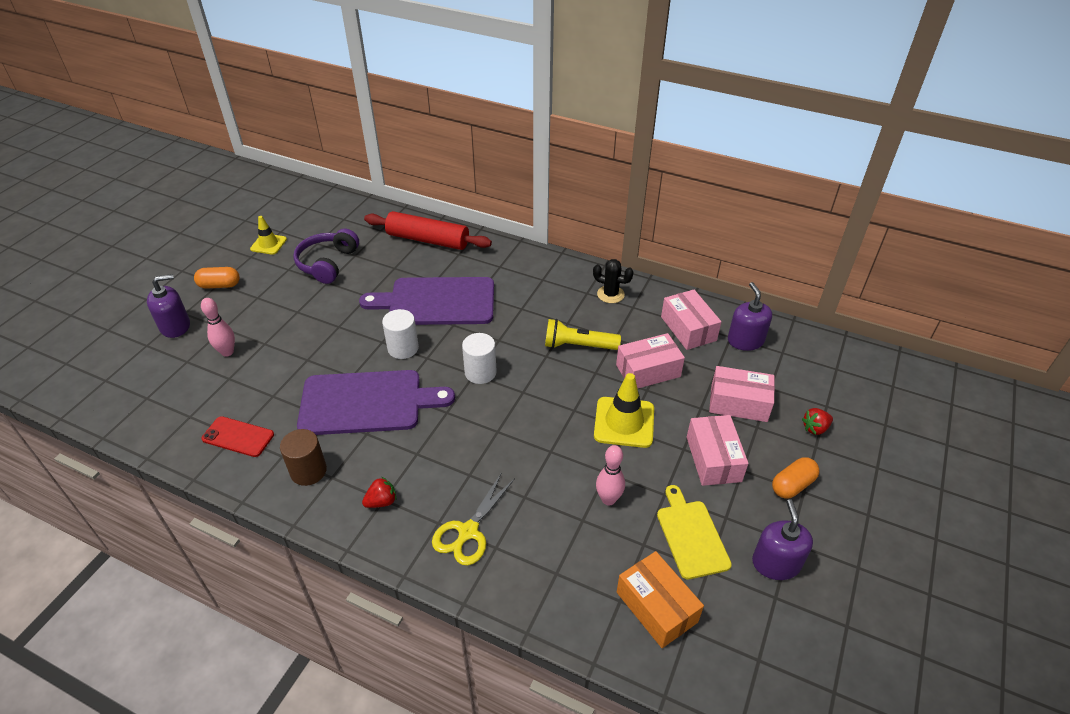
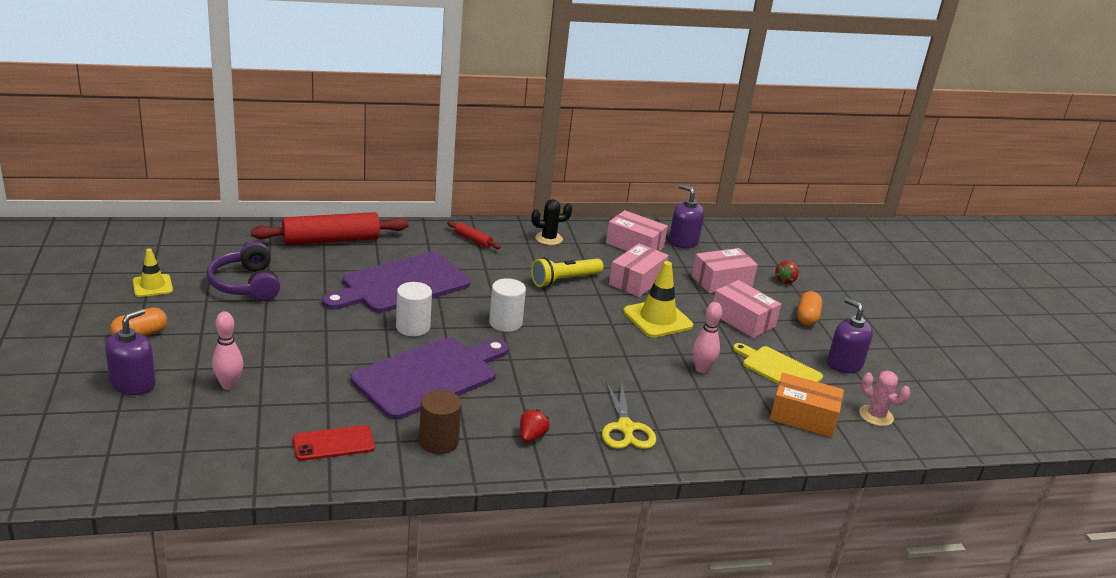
camera: 40 degrees left, 15 degrees down
none -> red rolling pin [447,221,501,249]
none -> pink cactus [859,371,910,426]

